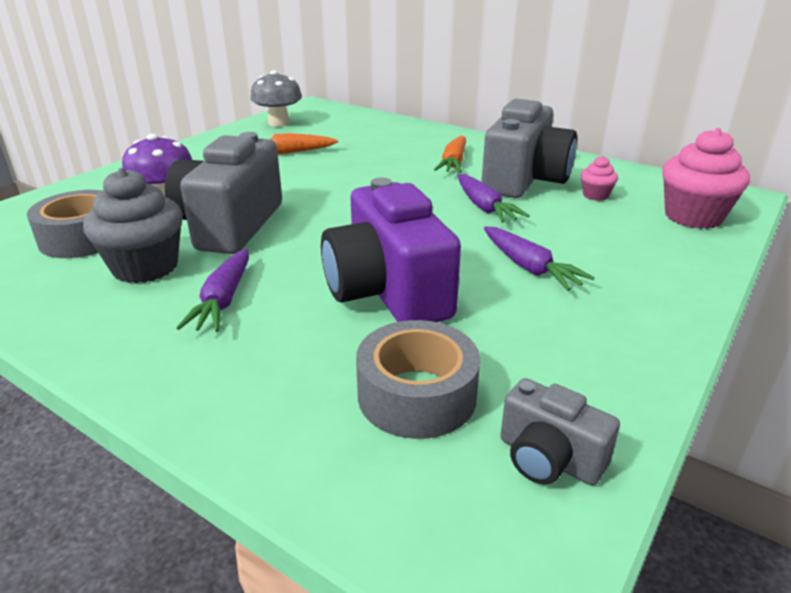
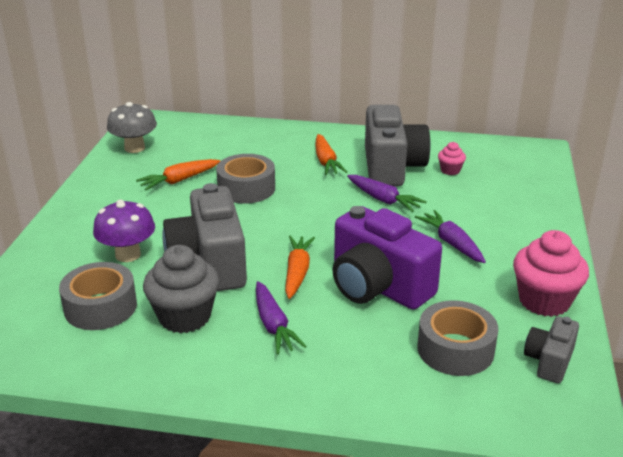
camera: 25 degrees left, 0 degrees up
purple carrot [484,227,595,291] -> purple carrot turned 150 degrees counterclockwise [415,210,486,263]
grey camera [500,378,620,485] -> grey camera turned 105 degrees clockwise [524,317,579,383]
pink cupcake [662,128,750,229] -> pink cupcake moved to [513,230,589,317]
none -> grey tape [216,154,275,204]
none -> orange carrot [285,236,315,299]

